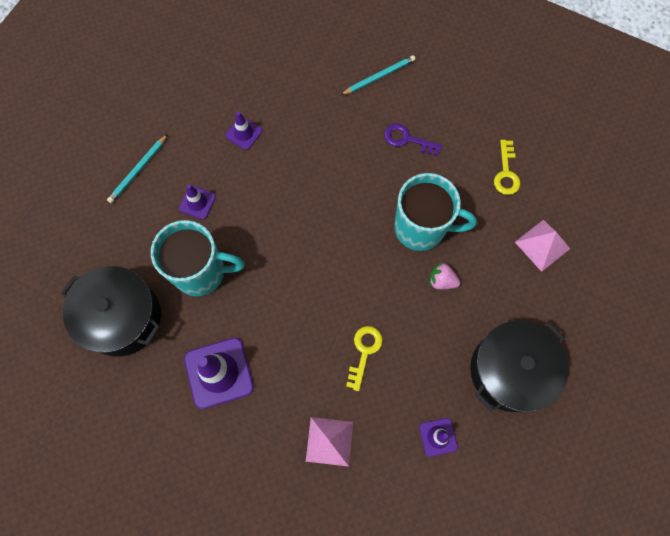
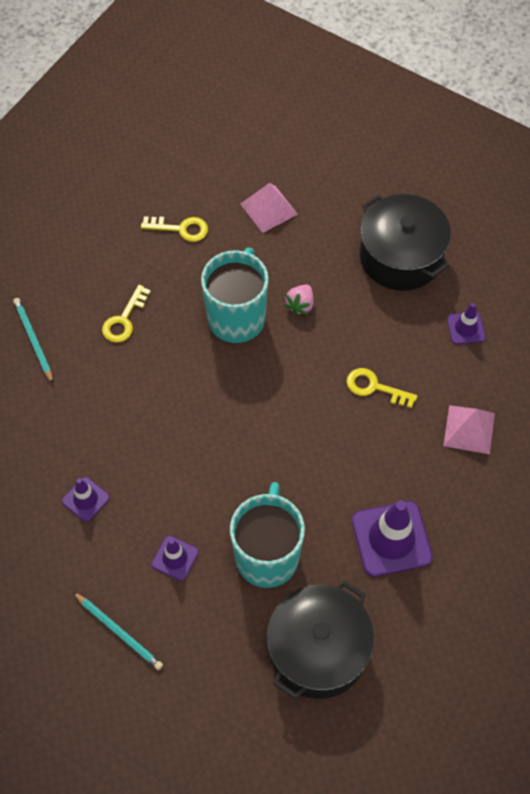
camera: 85 degrees left, 10 degrees down
purple key [384,123,442,156] -> yellow key [102,285,151,343]

